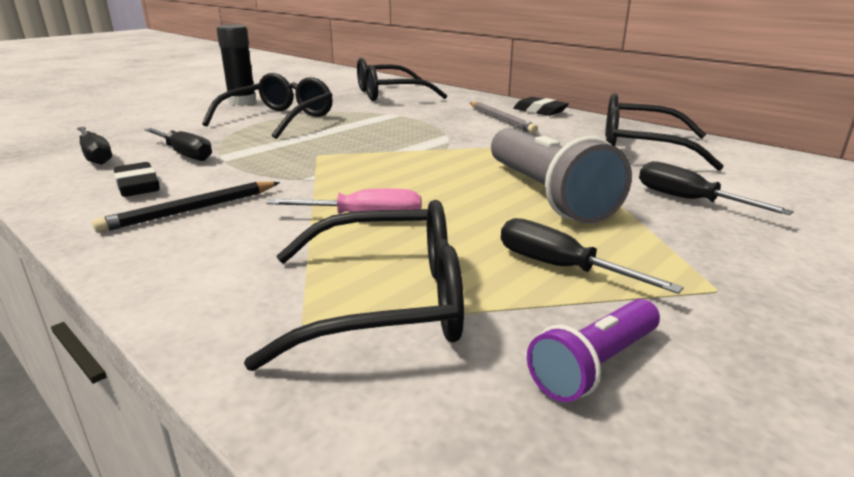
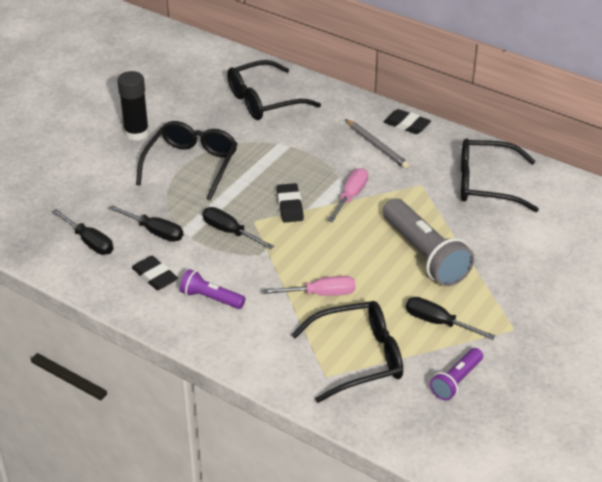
camera: 10 degrees left, 15 degrees up
black pencil [92,182,280,233] -> purple flashlight [180,269,245,309]
black screwdriver [639,161,794,215] -> black screwdriver moved to [202,207,274,249]
none -> black eraser [277,183,304,223]
none -> pink screwdriver [328,168,368,222]

